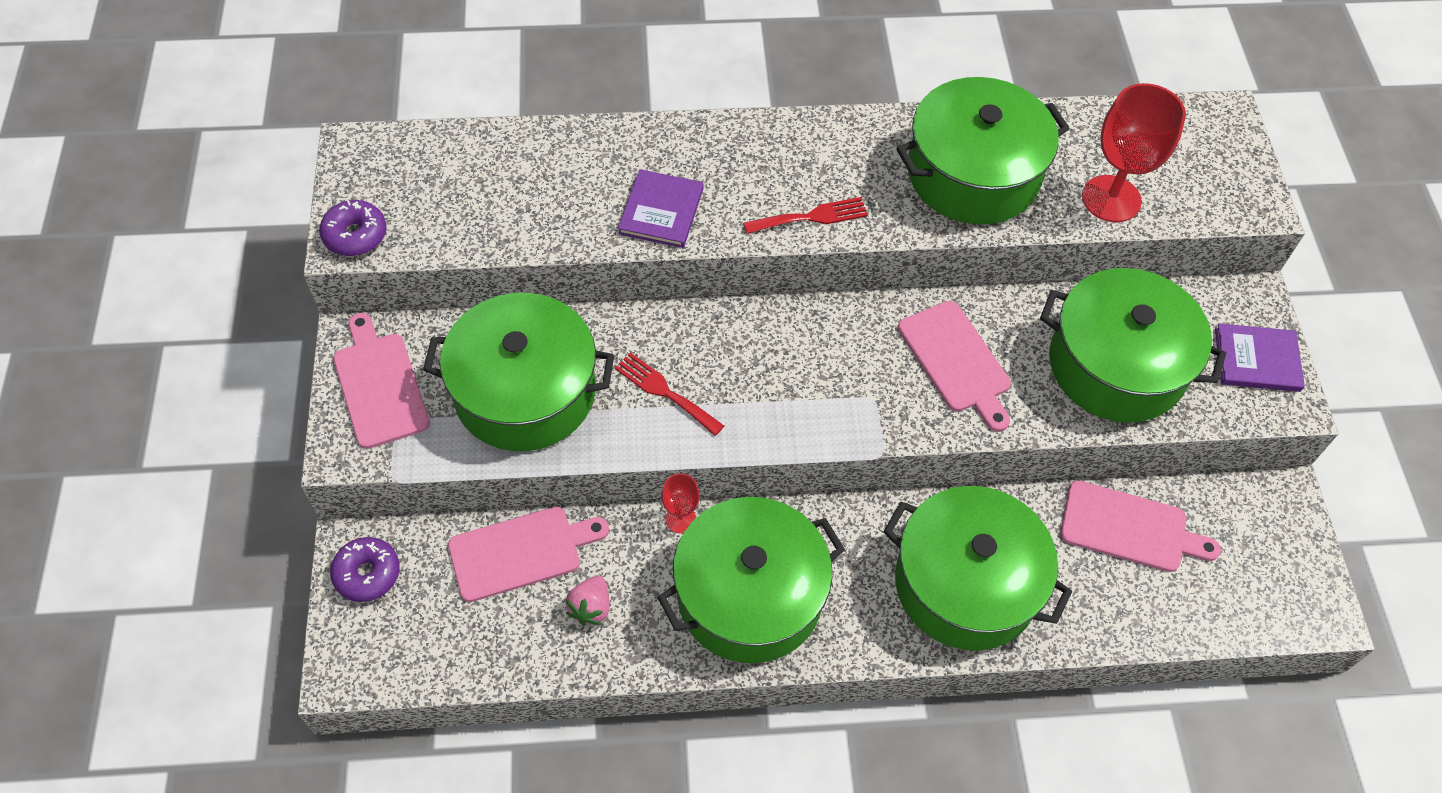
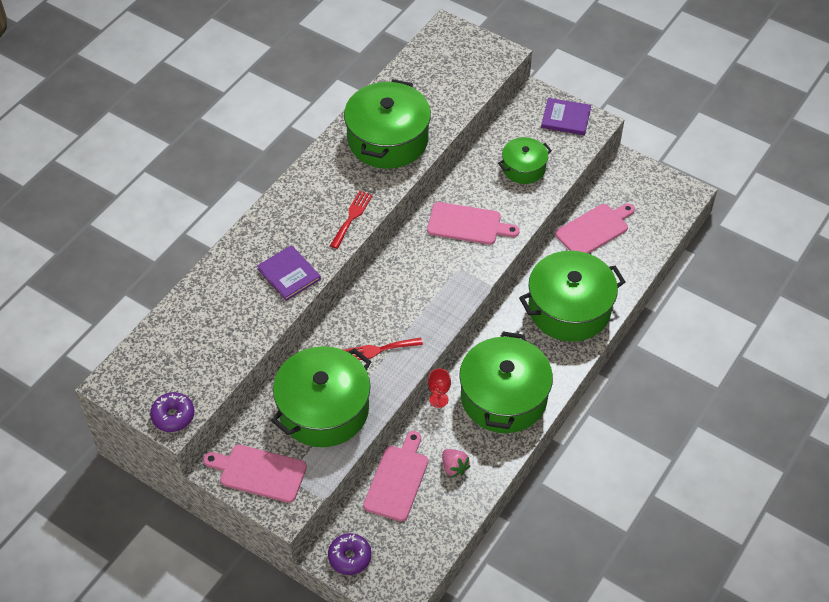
camera: 50 degrees left, 5 degrees down
green pot [1040,268,1226,423] -> green pot [498,137,552,184], size x0.55
red goblet [1082,83,1186,222] -> none
purple book [1215,323,1305,392] -> purple book turned 60 degrees clockwise [541,98,591,135]

